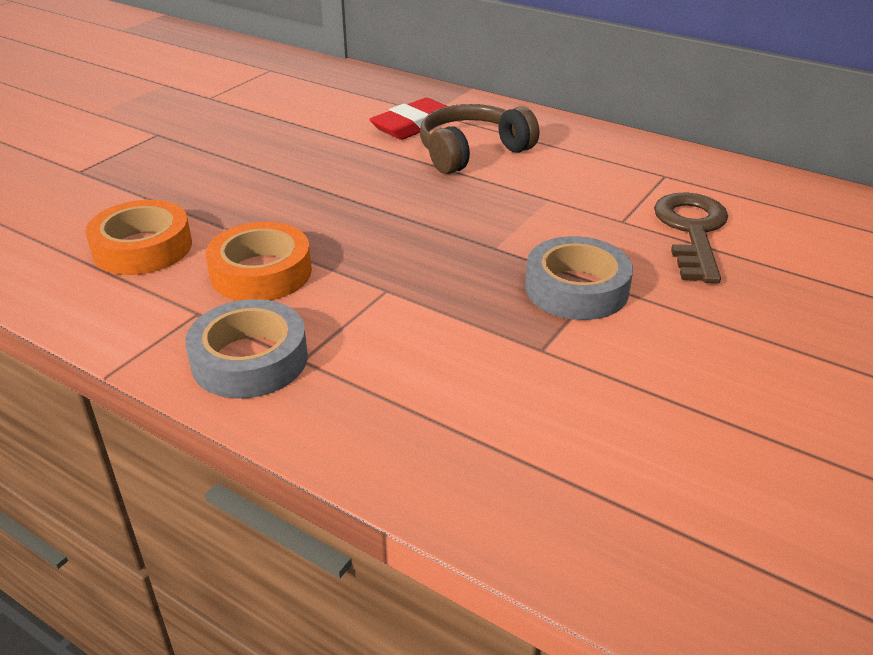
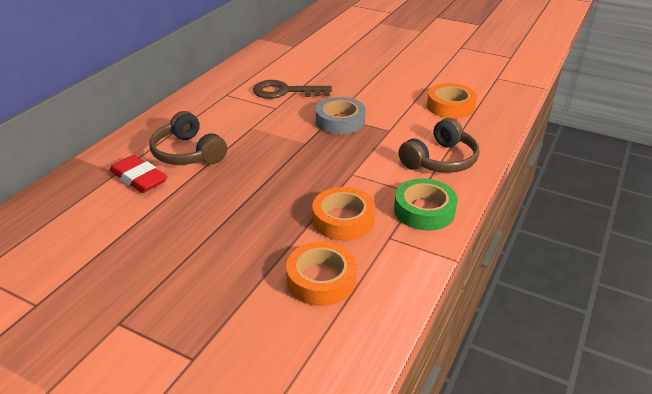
camera: 95 degrees left, 0 degrees up
grey tape [185,299,308,399] -> green tape [394,179,458,230]
none -> brown headphones [398,118,479,173]
none -> orange tape [427,83,477,119]

